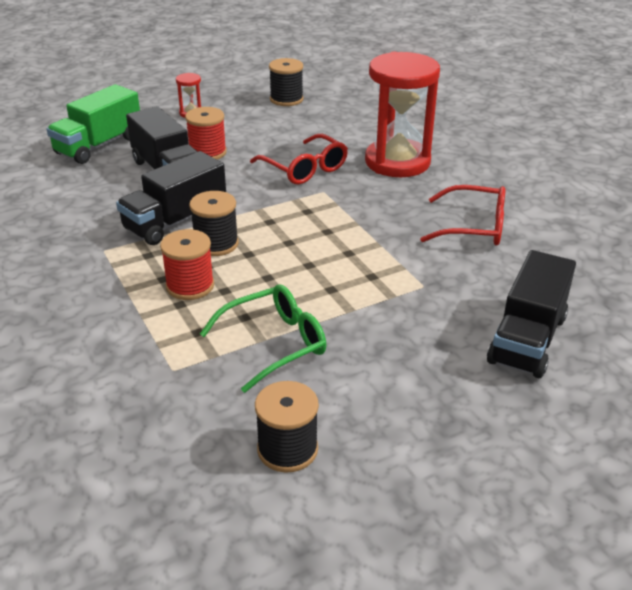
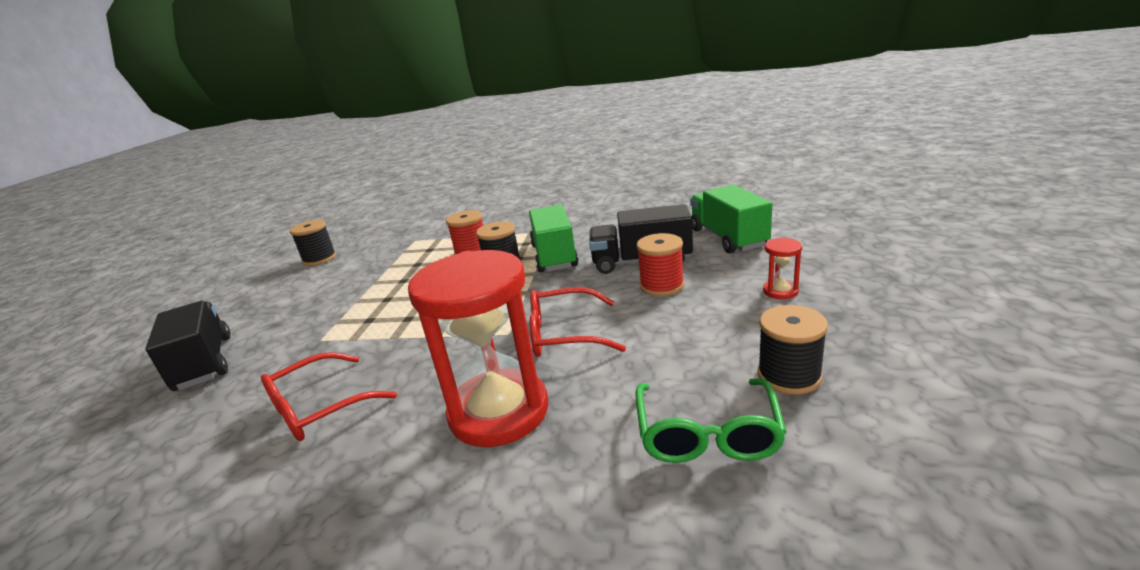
camera: 130 degrees right, 10 degrees down
black truck [116,151,226,245] -> green truck [529,205,578,272]
green glasses [200,284,326,393] -> green glasses moved to [635,378,787,463]

